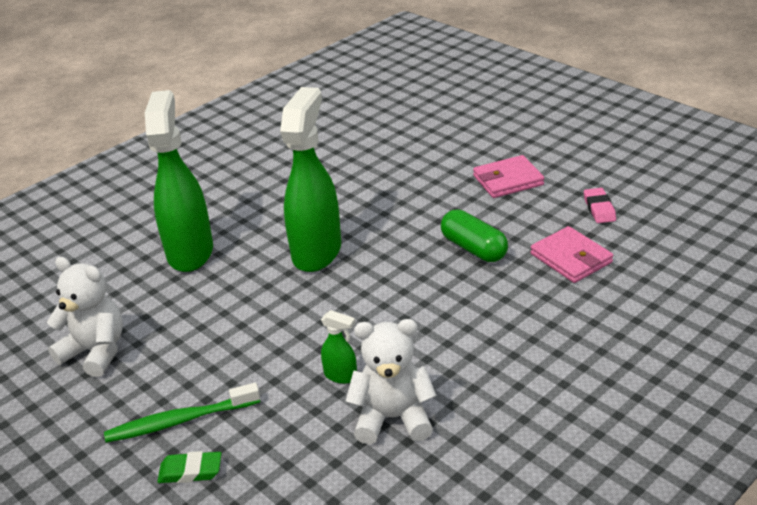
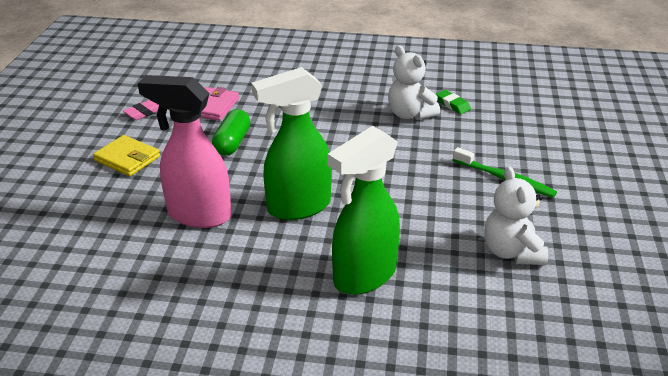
camera: 130 degrees left, 0 degrees up
green eraser [157,451,221,483] -> green eraser moved to [436,90,471,114]
green spray bottle [321,310,357,384] -> none
pink wallet [473,155,545,198] -> yellow wallet [93,135,160,176]
none -> pink spray bottle [137,75,231,228]

